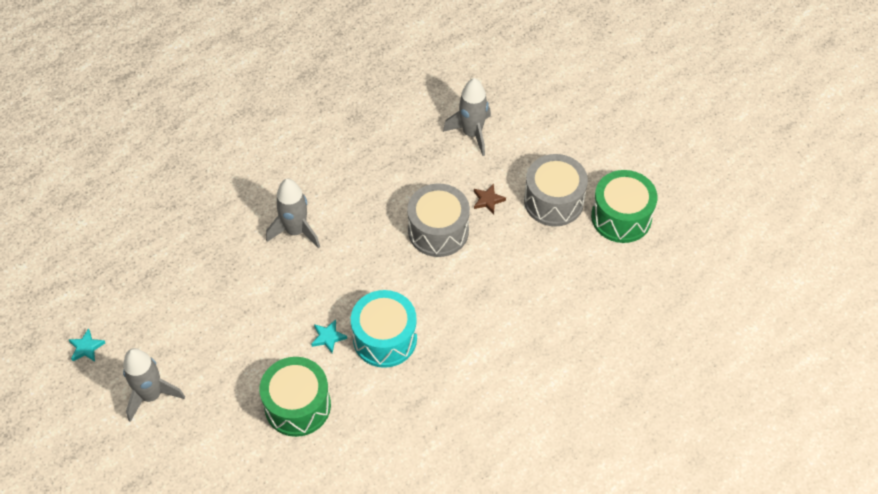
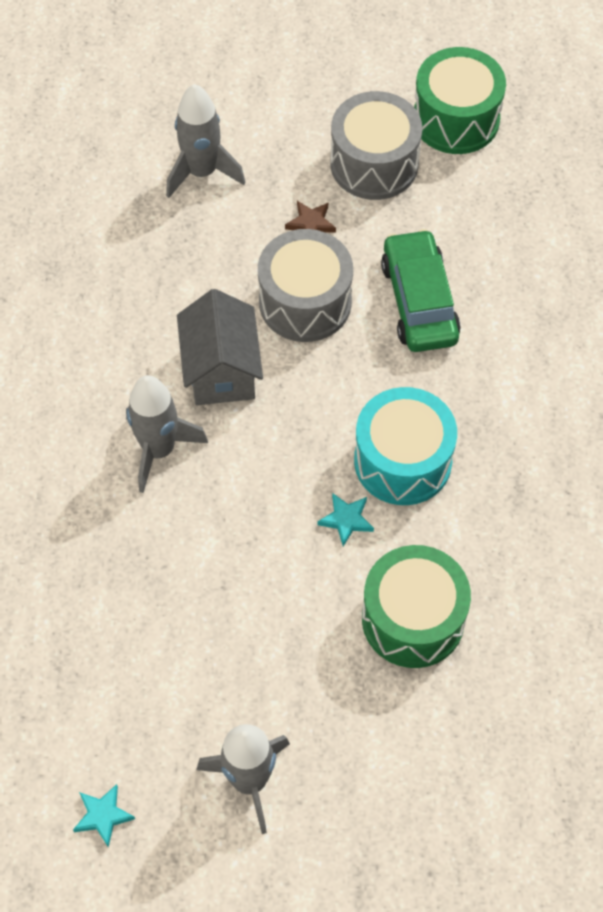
camera: 50 degrees left, 5 degrees up
none -> grey house [177,289,263,405]
none -> green car [381,229,461,352]

